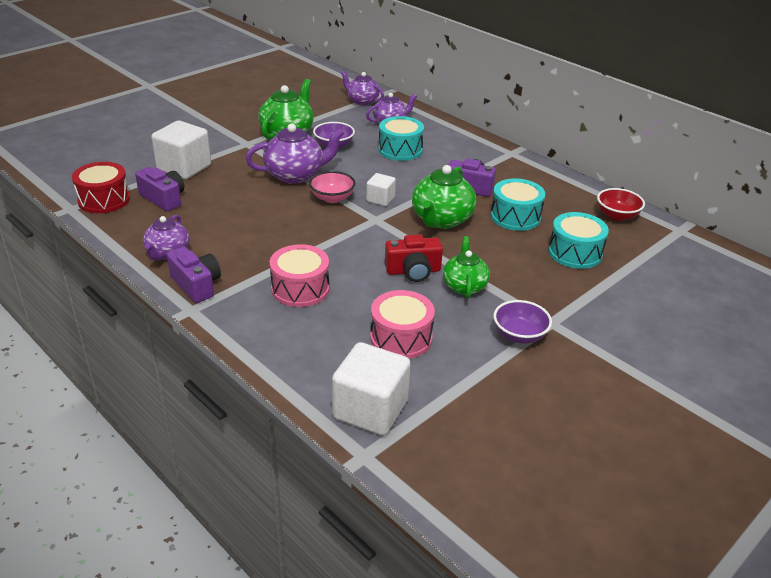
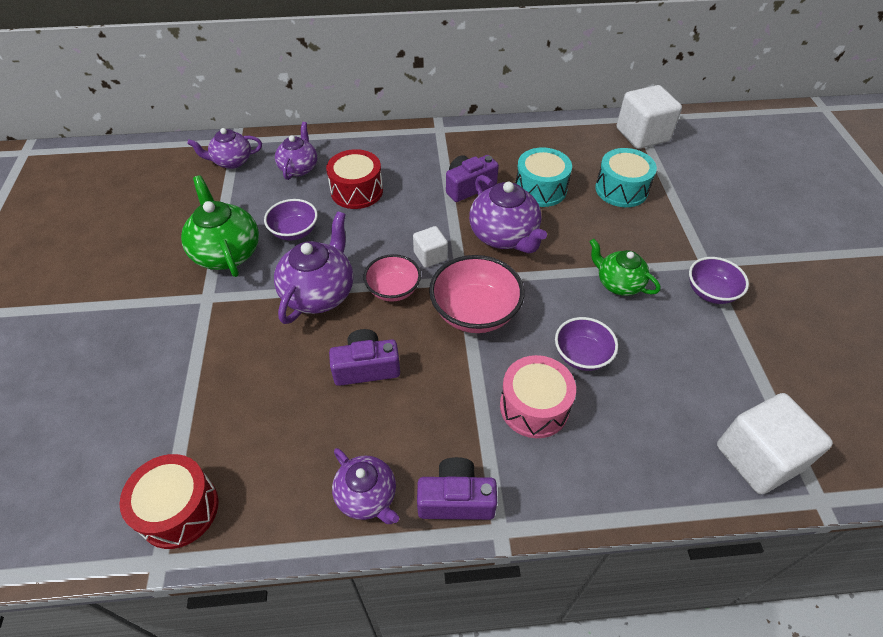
camera: 50 degrees left, 15 degrees up
purple camera [135,167,184,211] -> purple camera moved to [329,329,400,386]
white cube [151,121,211,179] -> white cube moved to [617,85,682,149]
pink drum [370,290,435,359] -> none
turquoise drum [378,116,424,161] -> red drum [326,149,383,209]
red camera [385,234,443,282] -> none
green teapot [412,165,476,229] -> purple teapot [469,175,547,253]
red bowl [597,188,645,221] -> none
none -> pink bowl [429,255,524,333]
none -> purple bowl [555,317,618,371]

